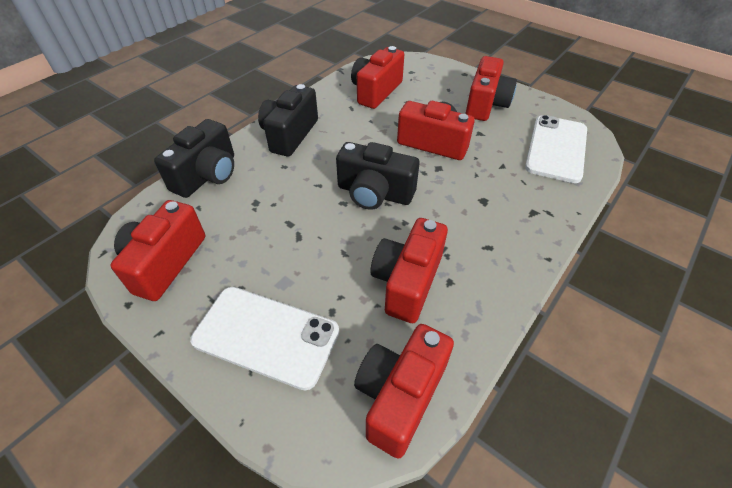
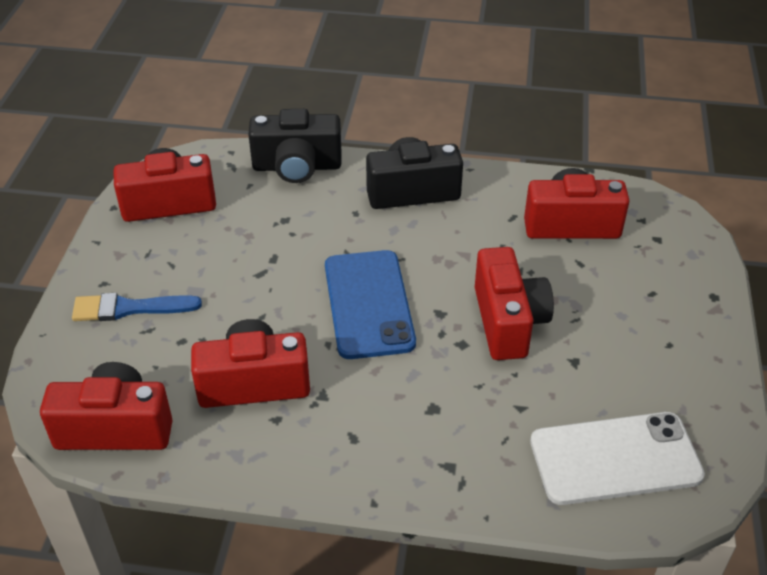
camera: 60 degrees right, 5 degrees down
white phone [190,287,339,391] -> blue brush [72,293,202,321]
black camera [336,142,420,210] -> blue phone [325,250,416,359]
red camera [466,56,517,121] -> none

